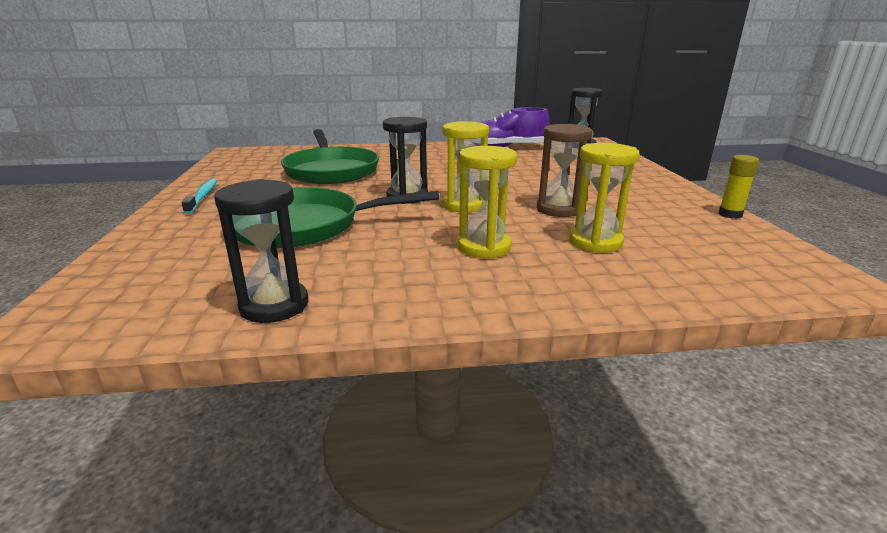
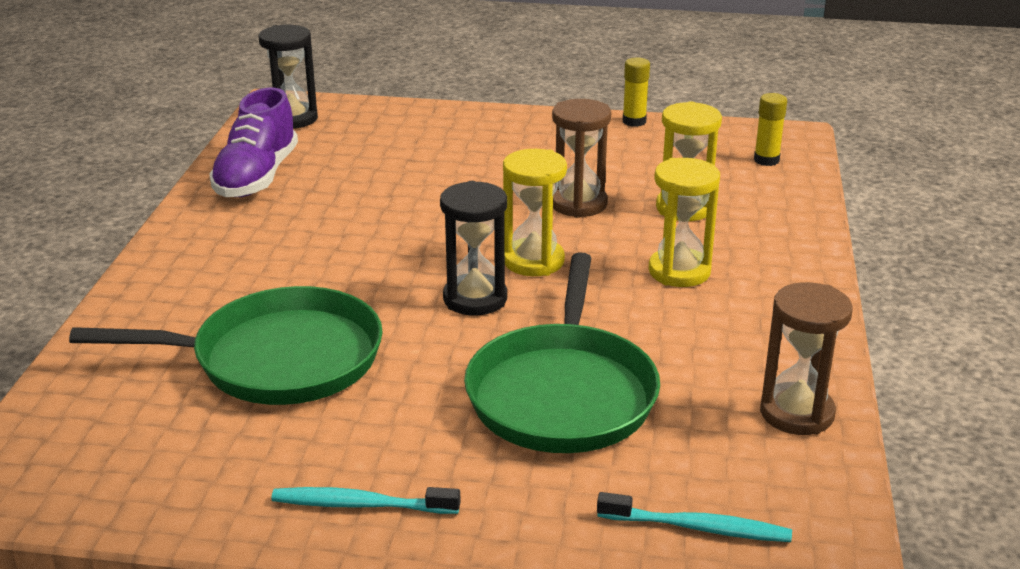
camera: 75 degrees left, 5 degrees up
black hourglass [214,179,308,323] -> brown hourglass [760,282,853,435]
none -> turquoise toothbrush [597,492,792,542]
none -> yellow glue stick [754,93,787,166]

